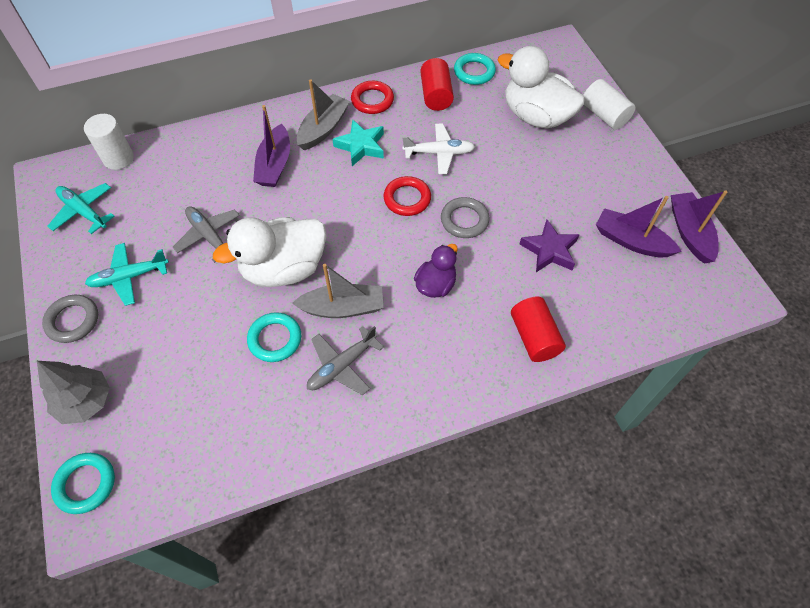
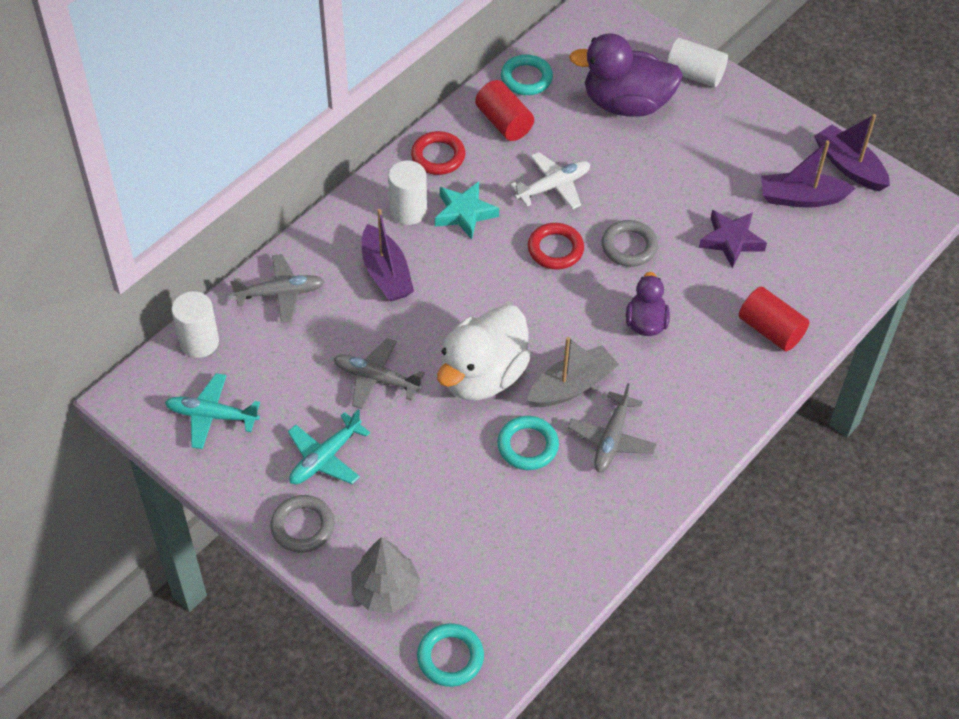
camera: 30 degrees left, 5 degrees down
grey boat [297,79,350,150] -> white cylinder [388,160,427,225]
white duck [498,46,585,129] -> purple duck [569,33,683,117]
none -> grey plane [230,254,325,323]

